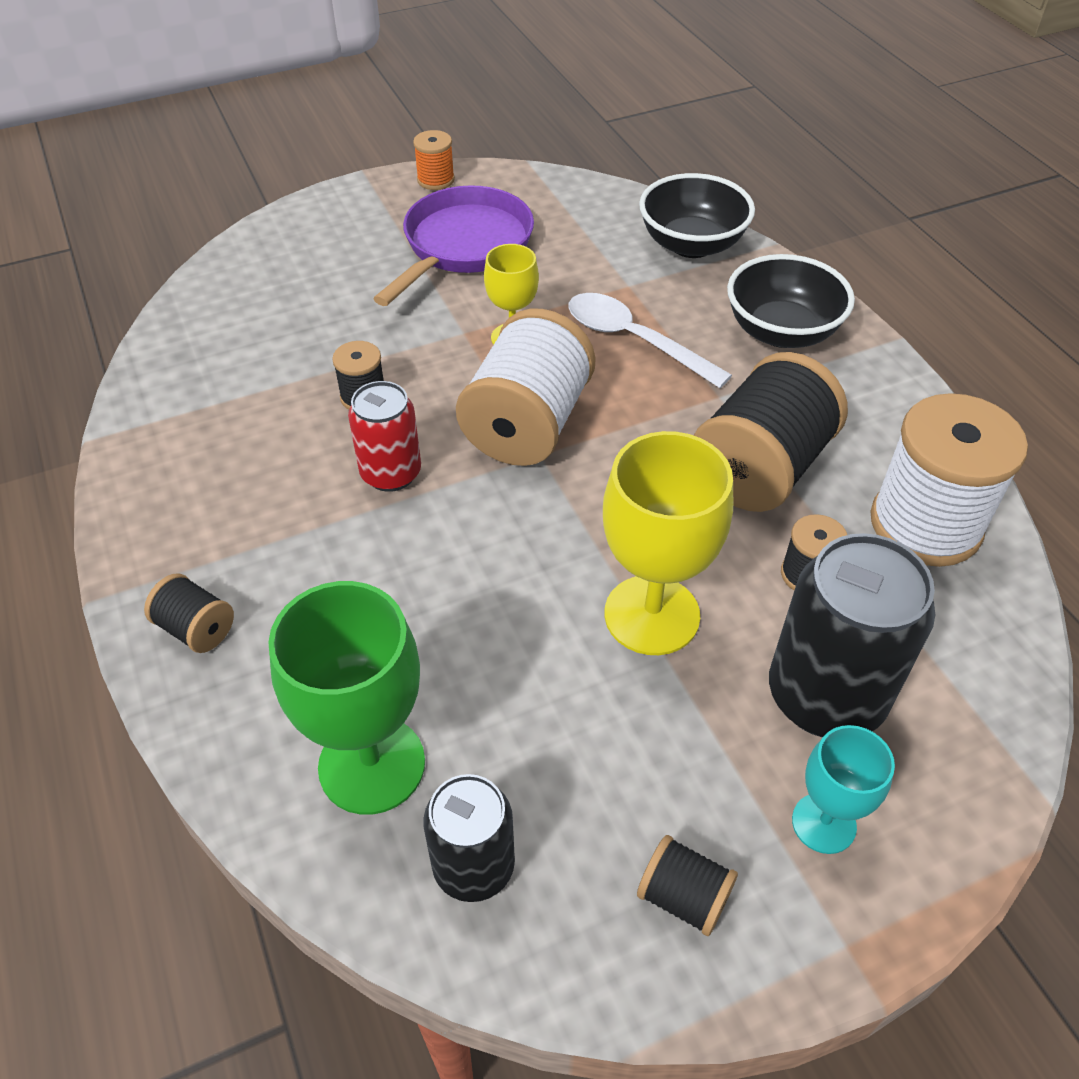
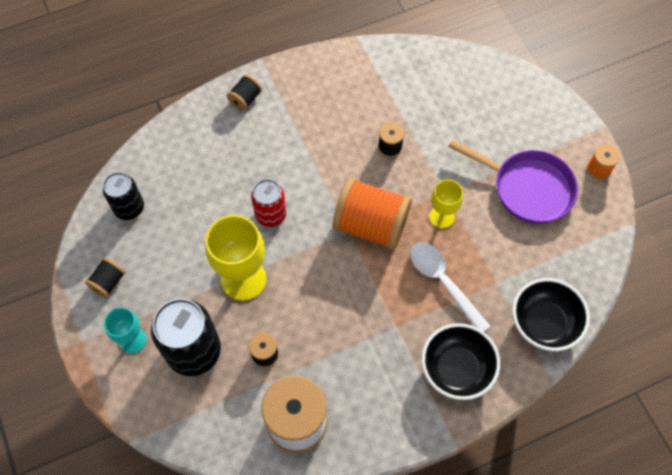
camera: 90 degrees right, 15 degrees up
green goblet [268,581,425,815] -> none
red can [348,381,421,492] -> red can moved to [251,179,286,227]
white spool [456,309,596,466] -> orange spool [333,178,412,250]
white spoon [568,293,732,388] -> white spoon turned 75 degrees counterclockwise [410,242,490,332]
black spool [694,352,848,512] -> none

